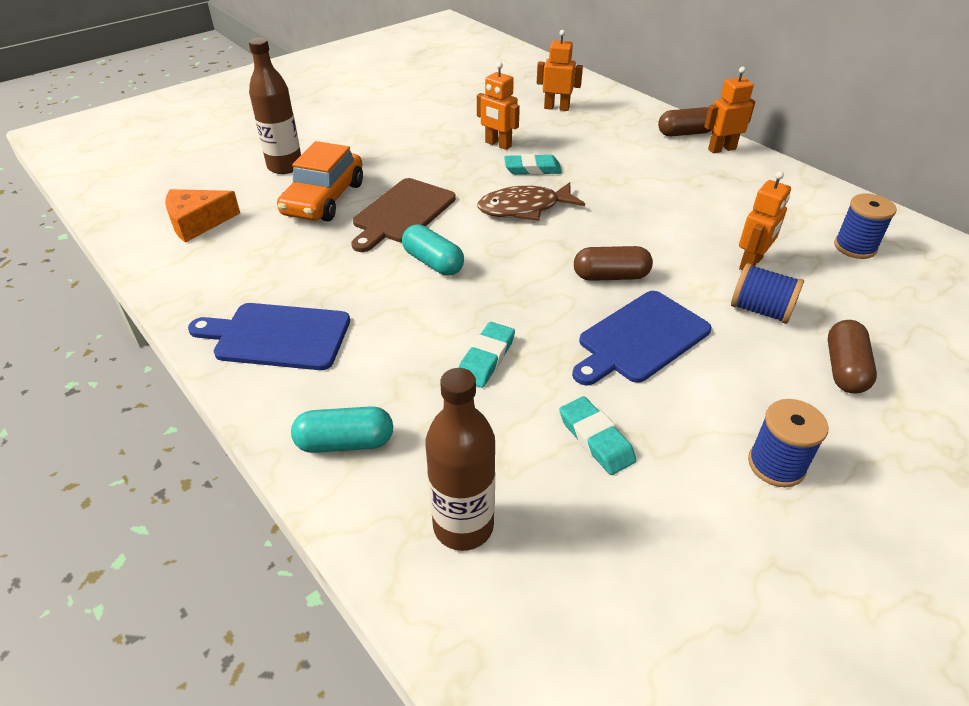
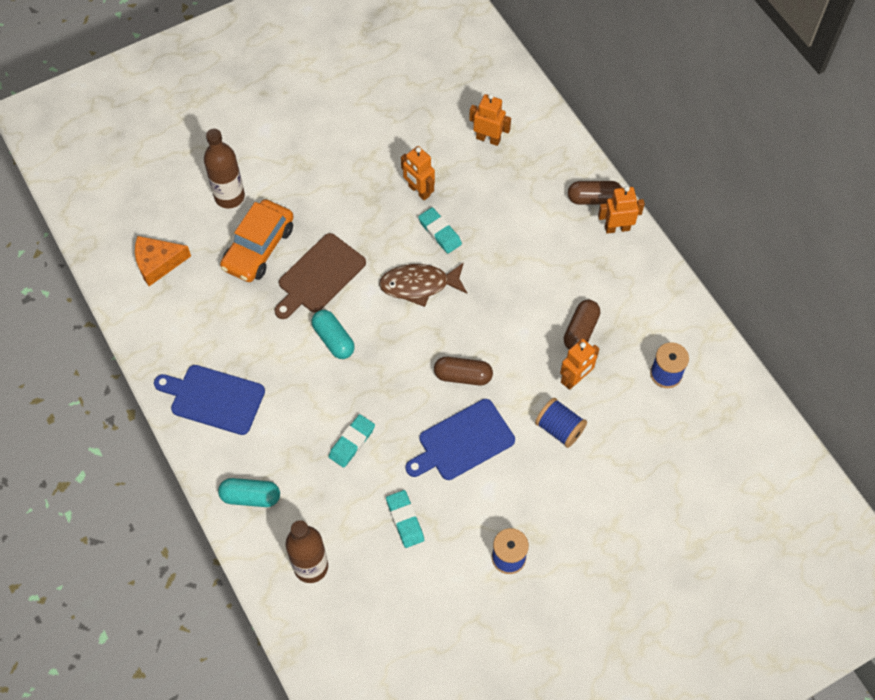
camera: 10 degrees right, 20 degrees up
turquoise eraser [504,154,562,175] -> turquoise eraser turned 45 degrees clockwise [418,207,462,254]
brown capsule [828,320,877,394] -> brown capsule moved to [564,300,600,349]

